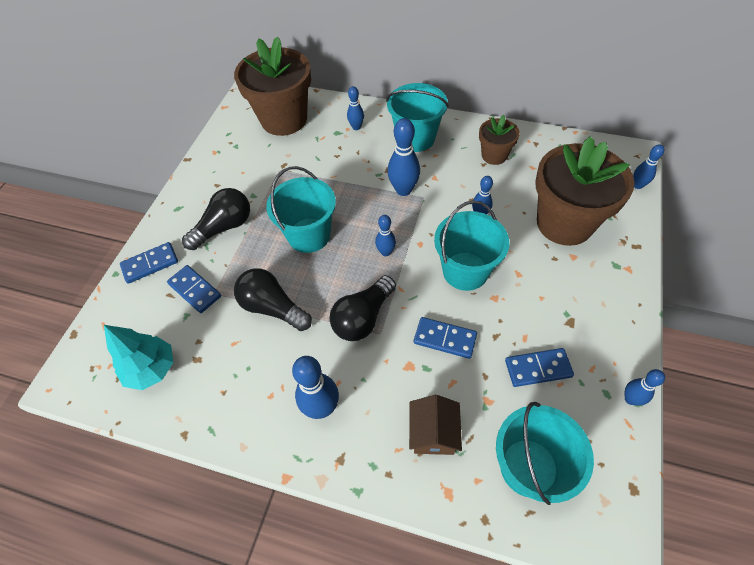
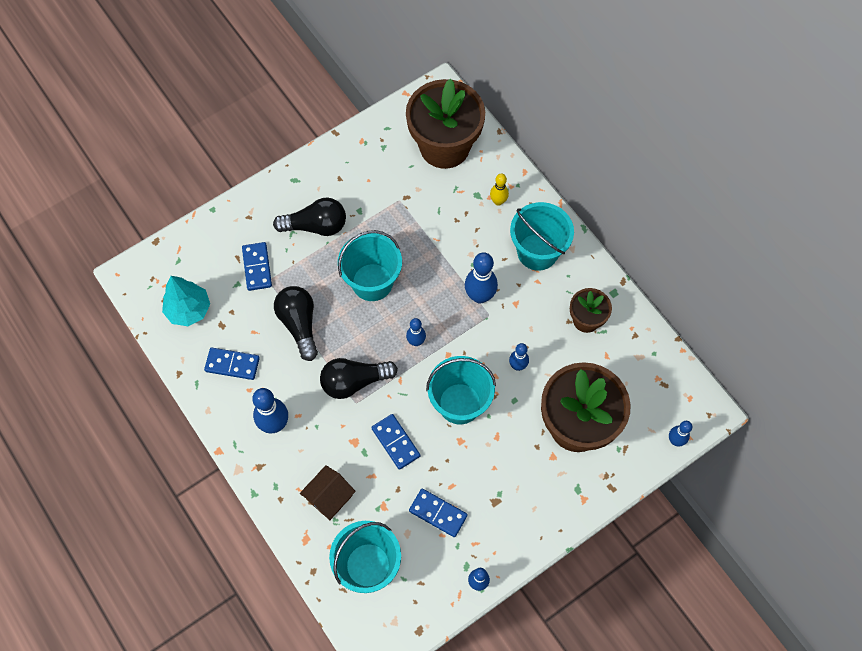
camera: 35 degrees right, 10 degrees up
blue domino [120,242,178,284] -> blue domino moved to [204,348,260,380]
blue bowling pin [347,86,364,130] -> yellow bowling pin [490,174,509,206]

